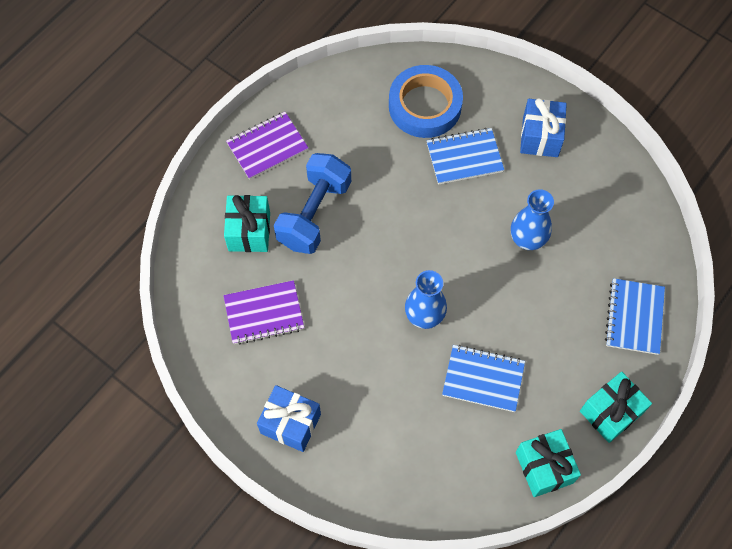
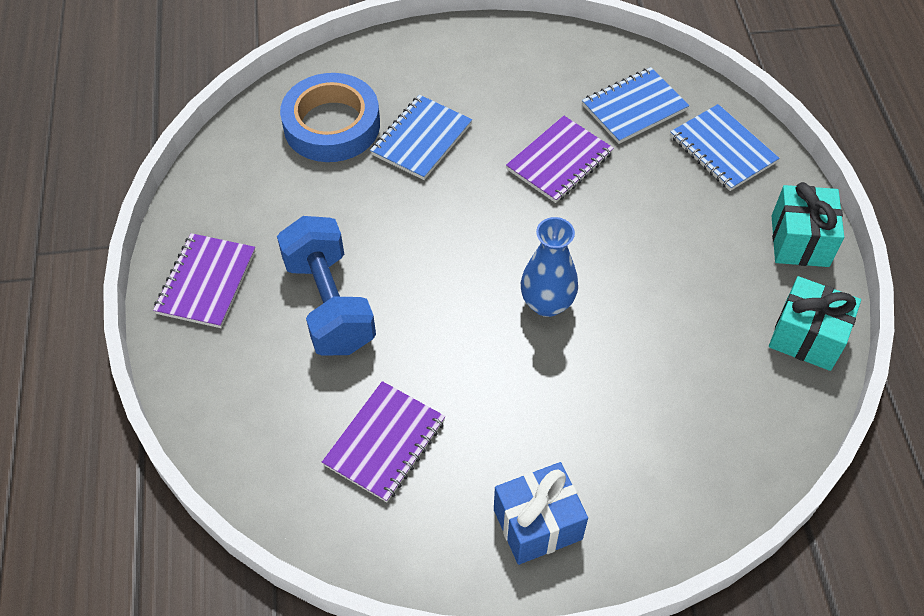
camera: 45 degrees left, 10 degrees down
turquoise gift [224,195,270,252] -> none
blue notebook [442,345,525,412] -> blue notebook moved to [582,67,689,144]
blue vase [511,189,554,250] -> purple notebook [506,116,614,203]
blue gift [520,98,567,157] -> none

